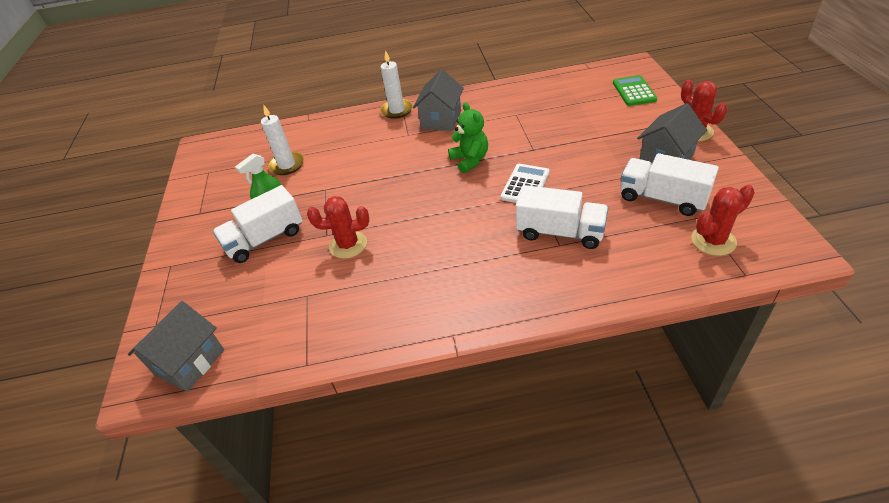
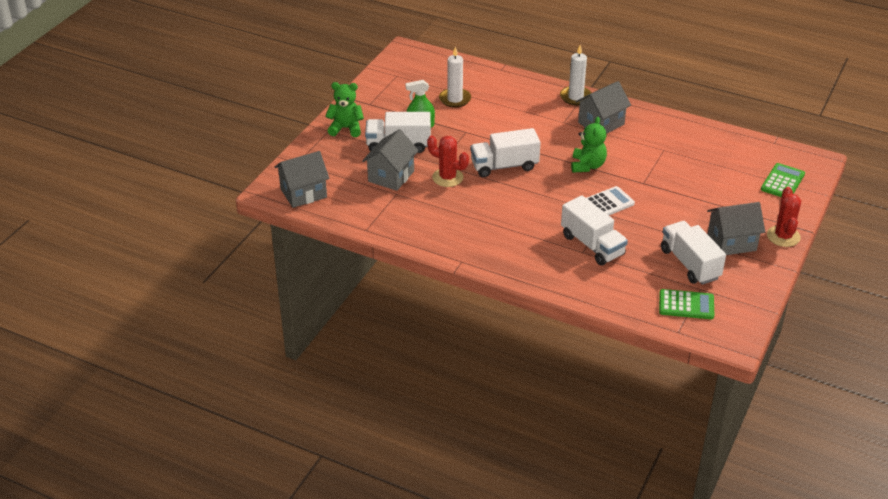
camera: 30 degrees right, 5 degrees down
red cactus [691,185,755,256] -> green calculator [659,289,714,319]
none -> green teddy bear [325,82,364,137]
none -> grey house [362,129,419,191]
none -> white truck [470,128,541,177]

